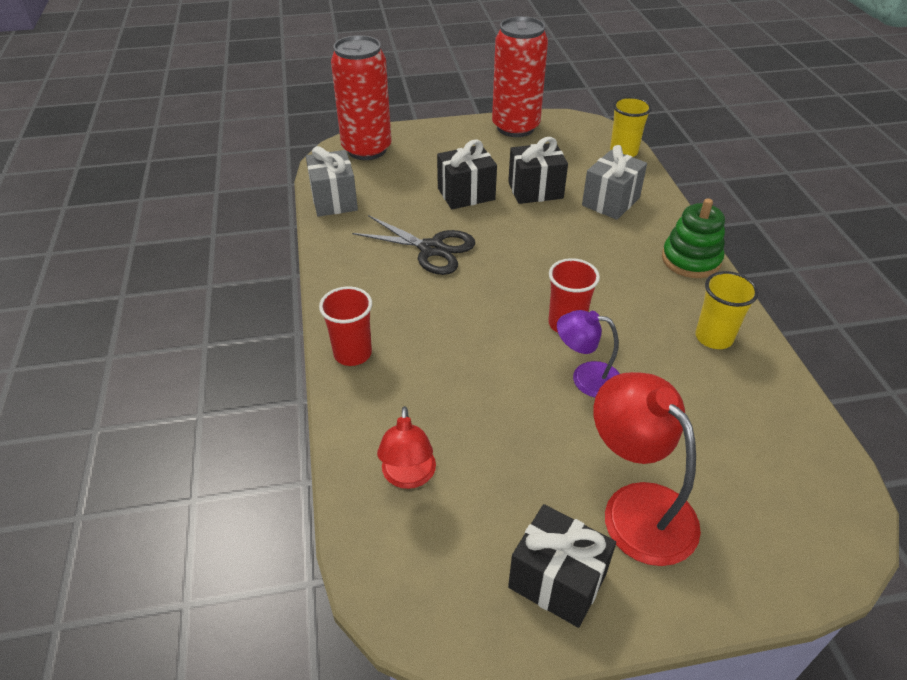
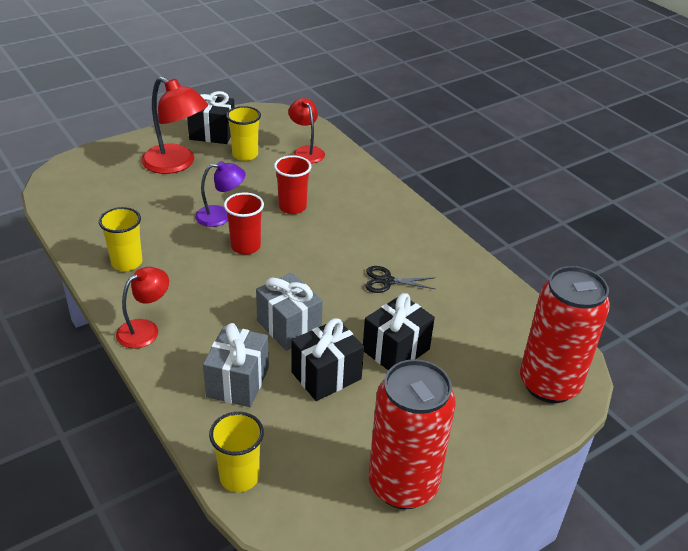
camera: 155 degrees right, 5 degrees down
grey gift [306,146,358,217] -> grey gift moved to [256,273,323,351]
red cup [319,286,372,366] -> red cup moved to [274,155,311,214]
black scissors [352,215,475,275] -> black scissors [365,266,435,293], size x0.62
green stacking toy [662,198,725,278] -> red lamp [116,267,169,349]
none -> yellow cup [226,106,261,161]

